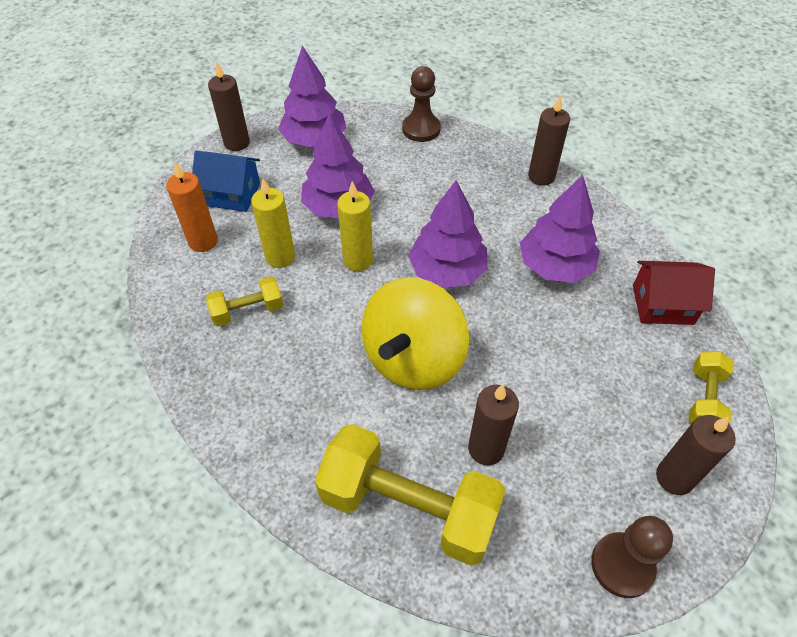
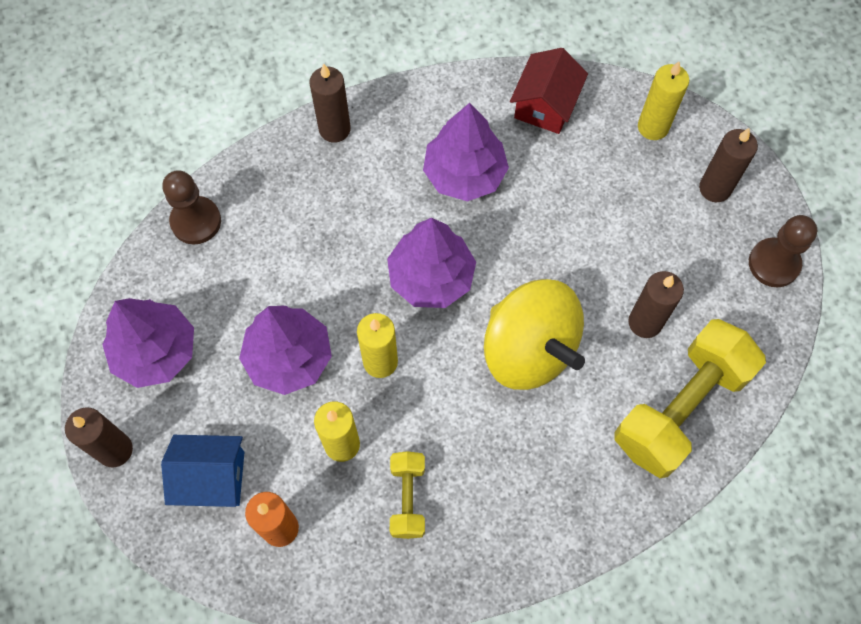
camera: 70 degrees left, 15 degrees up
blue house [192,151,260,212] -> blue house turned 60 degrees clockwise [161,435,244,507]
yellow dumbbell [689,351,734,424] -> yellow candle [638,61,689,140]

